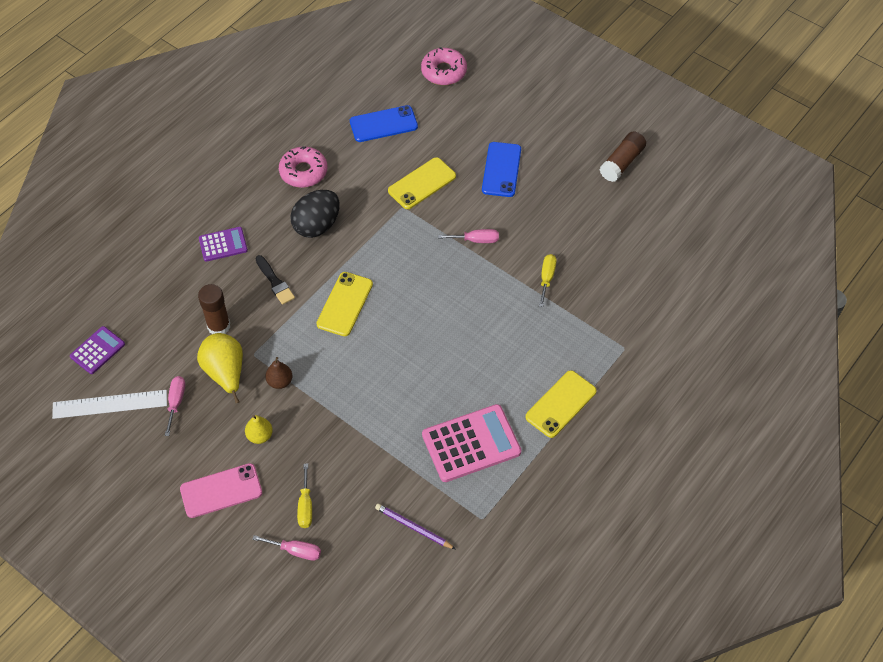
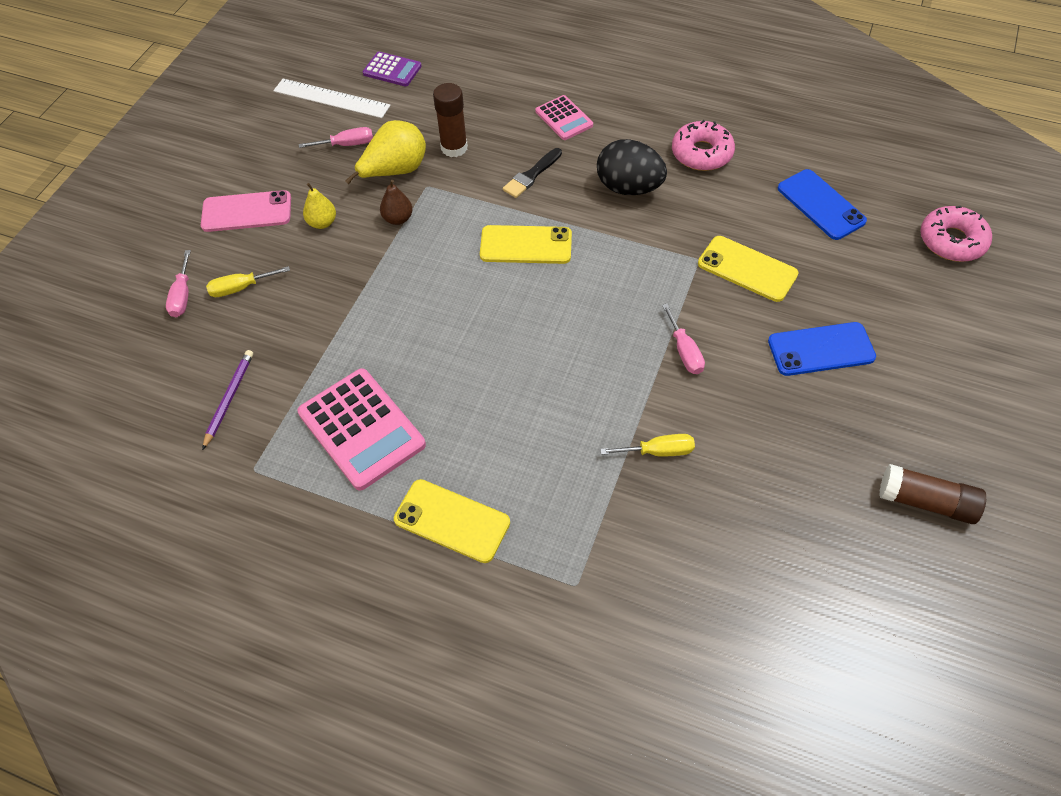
camera: 75 degrees right, 0 degrees up
white ruler [52,390,167,419] -> white ruler turned 45 degrees counterclockwise [273,79,390,118]
pink phone [180,463,262,518] -> pink phone turned 60 degrees counterclockwise [201,190,291,232]
purple calculator [199,227,248,262] -> pink calculator [535,95,593,140]

